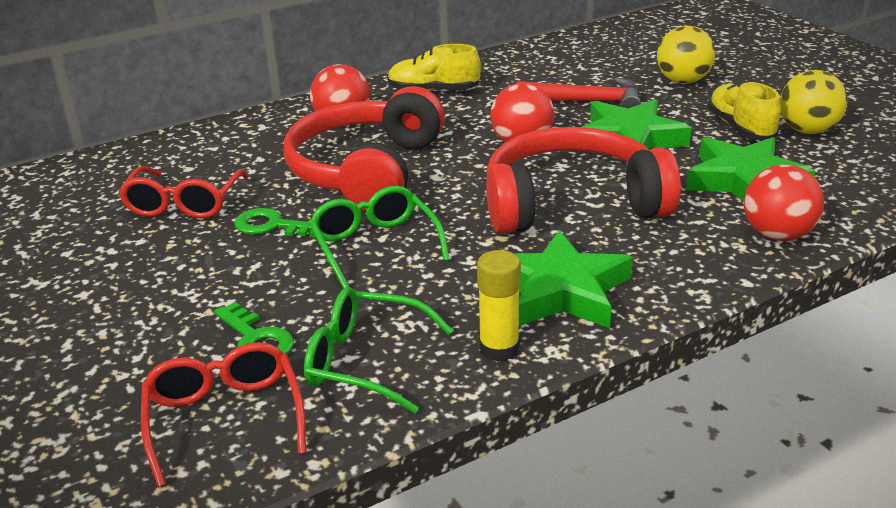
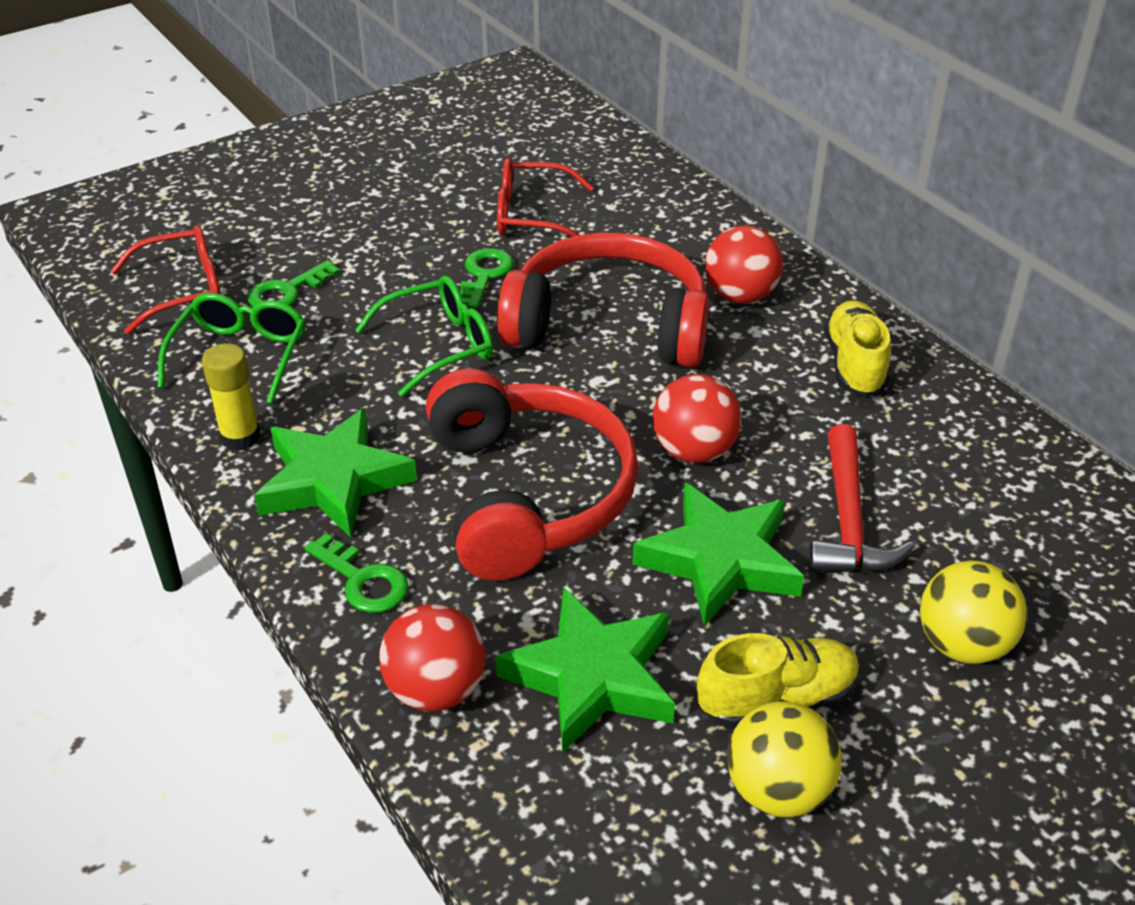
camera: 85 degrees right, 10 degrees up
none -> green key [305,533,409,613]

